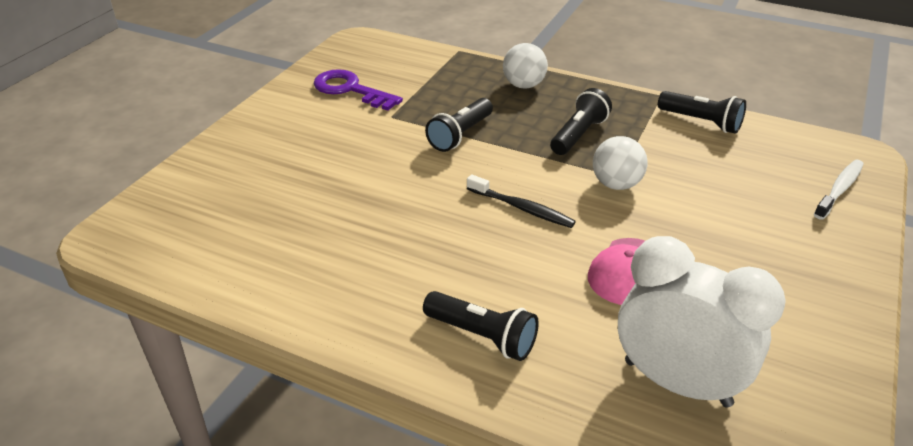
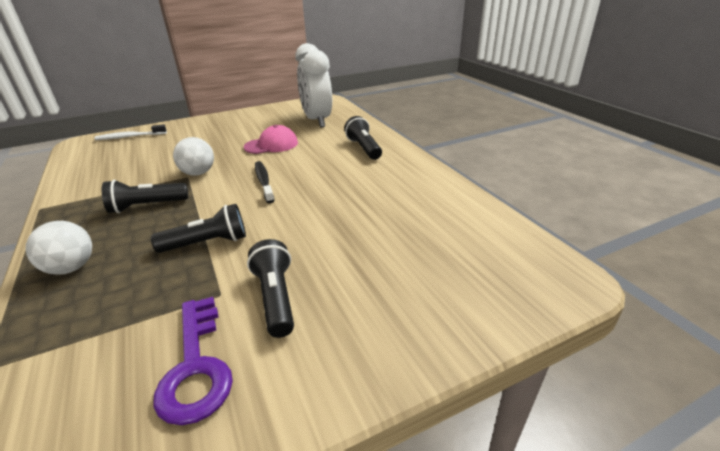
camera: 140 degrees left, 5 degrees down
black flashlight [658,91,746,134] -> black flashlight moved to [247,239,294,338]

